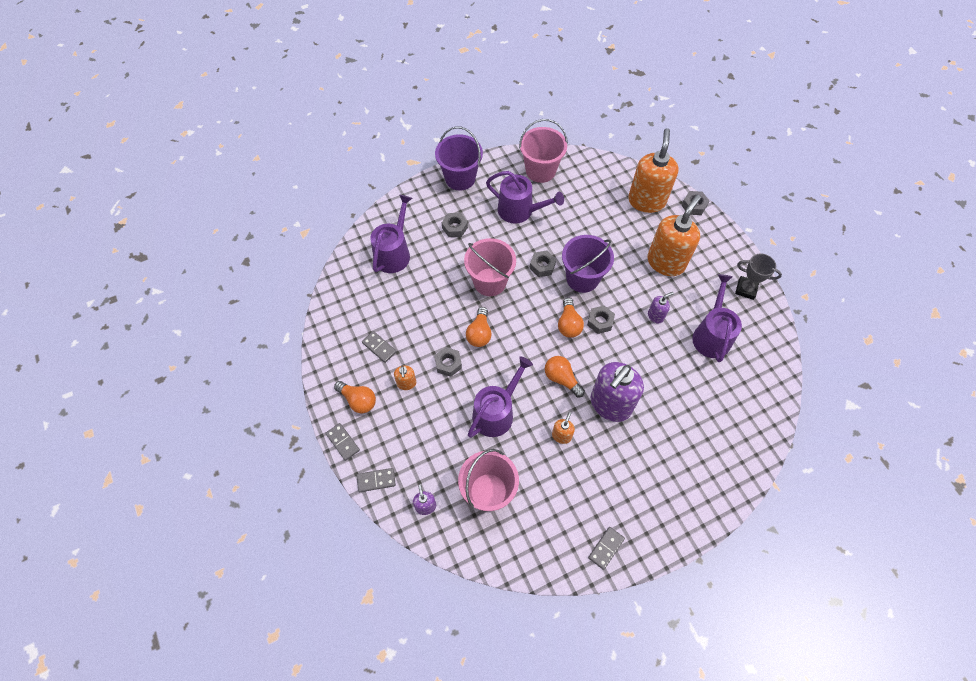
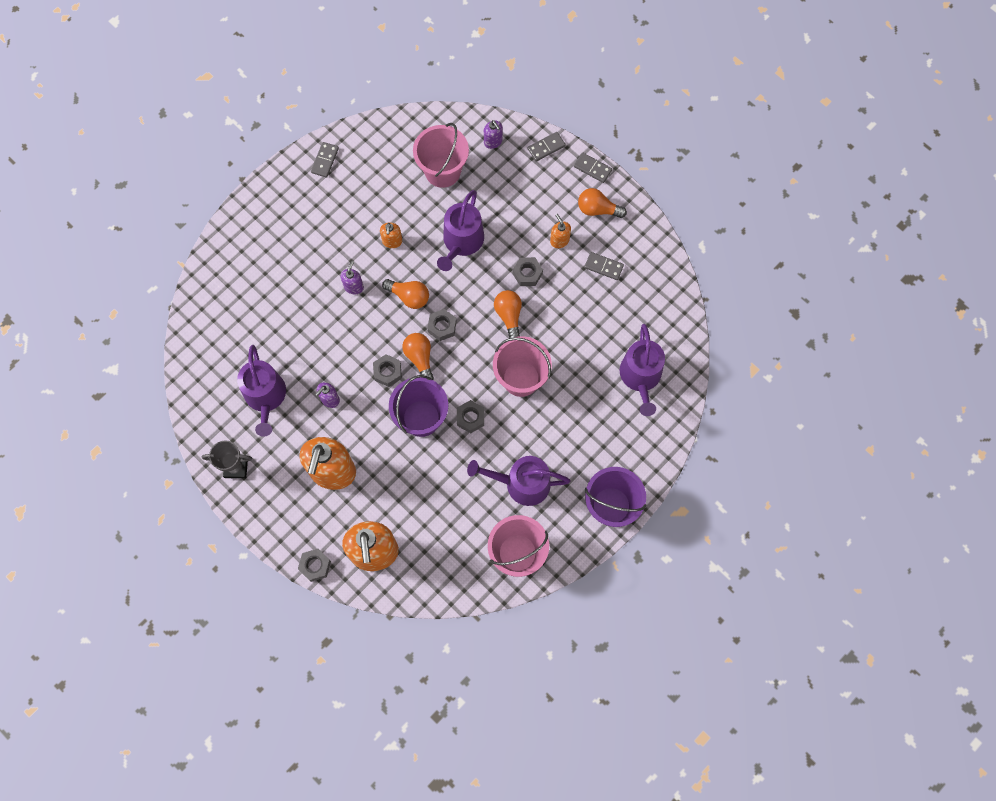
camera: 160 degrees right, 10 degrees up
grey nut [442,213,468,237] -> grey nut moved to [427,309,457,341]
purple soap dispenser [591,362,644,422] -> purple soap dispenser [340,261,364,295], size x0.45

